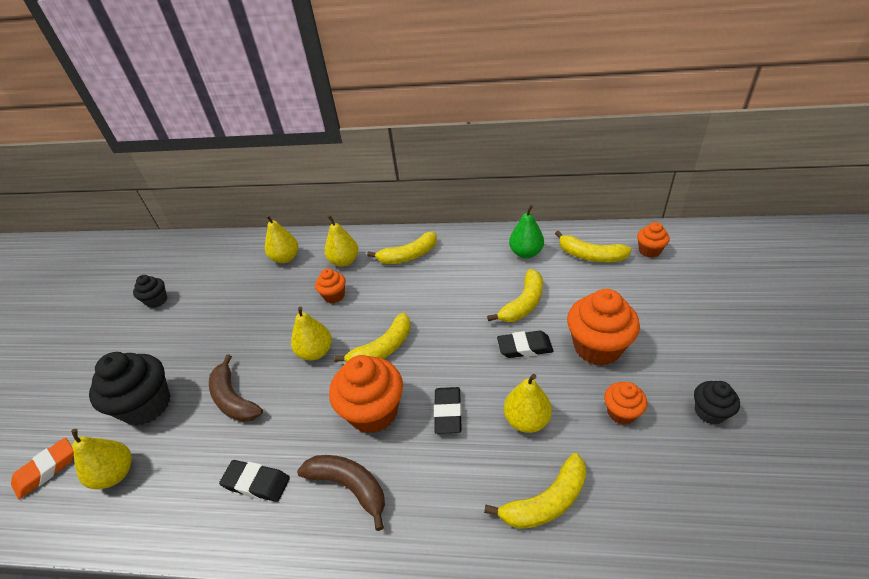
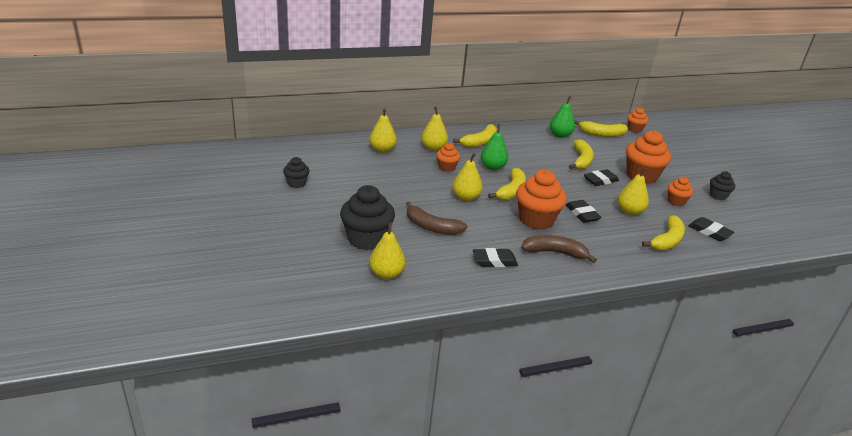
camera: 30 degrees left, 10 degrees down
orange eraser [11,437,74,499] -> none
none -> green pear [481,124,508,170]
none -> black eraser [688,217,734,241]

